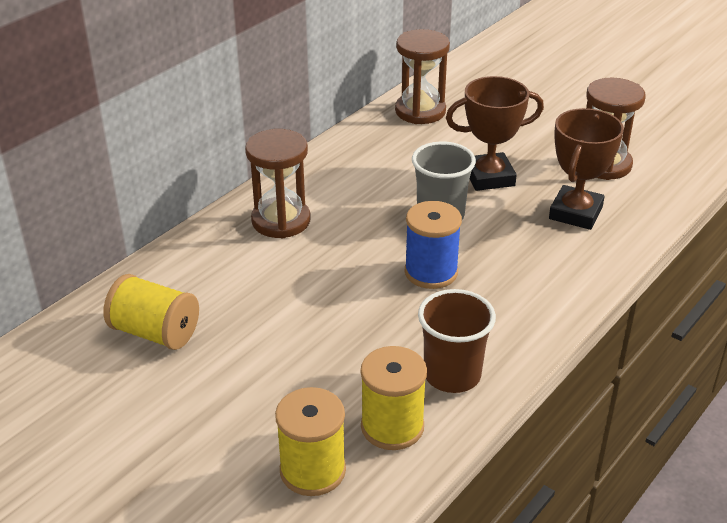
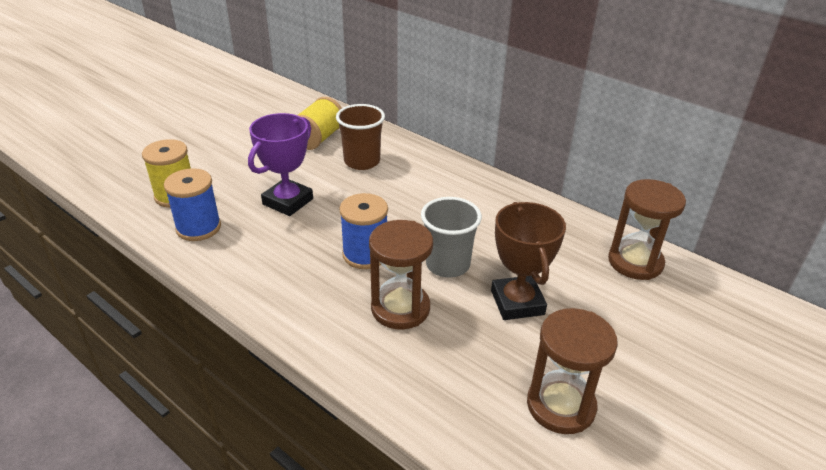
camera: 90 degrees right, 0 degrees up
brown hourglass [245,129,311,238] -> brown hourglass moved to [369,220,433,330]
yellow spool [361,346,427,450] -> blue spool [164,168,221,241]
brown cup [418,289,496,393] -> brown cup moved to [336,104,385,170]
brown trophy [549,108,624,230] -> none
none -> purple trophy [248,113,313,216]

